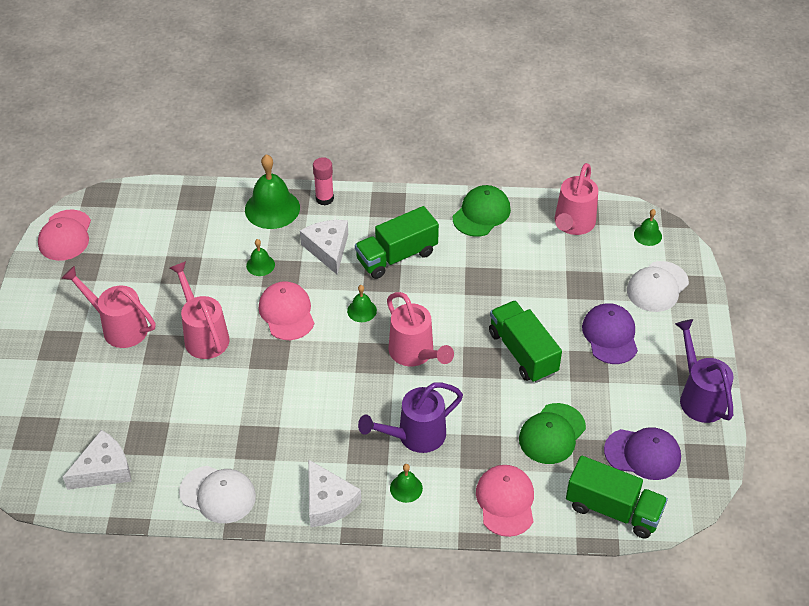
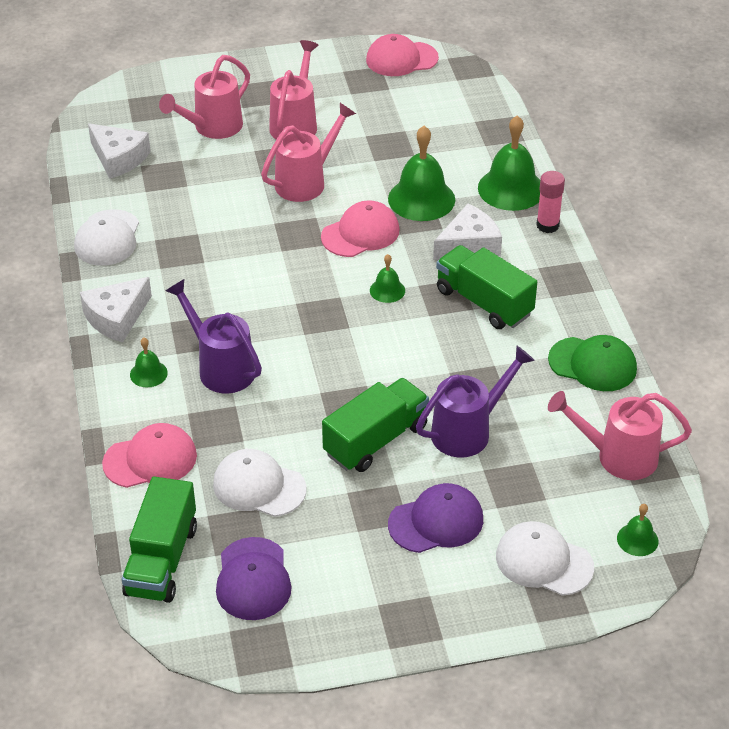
camera: 75 degrees right, 5 degrees down
green bell [246,239,275,276] -> green bell [388,126,455,221], size x2.00
pink watering can [387,292,454,366] -> pink watering can moved to [159,55,250,139]
green cap [519,403,586,464] -> white cap [213,449,306,517]
purple watering can [675,319,734,423] -> purple watering can moved to [416,345,535,458]

